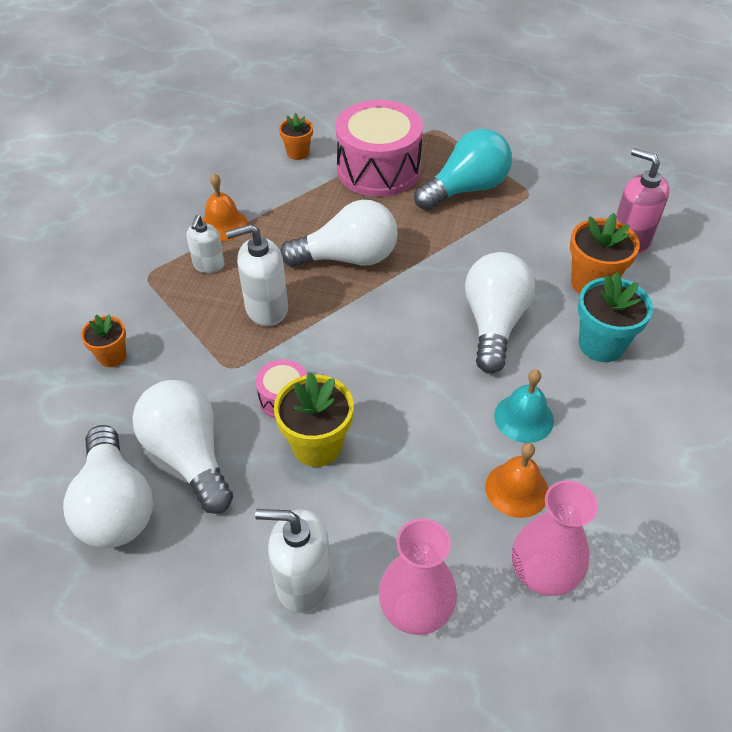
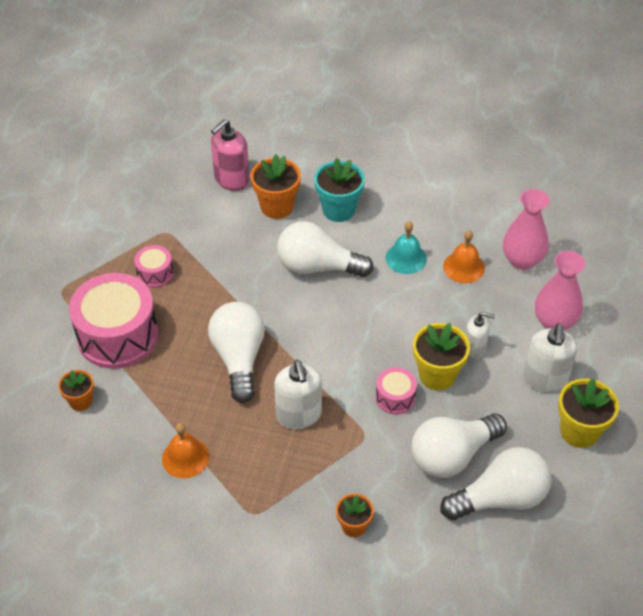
camera: 90 degrees left, 0 degrees up
white soap dispenser [186,215,225,273] -> white soap dispenser moved to [465,312,495,359]
turquoise light bulb [414,129,512,210] -> pink drum [134,245,174,288]
none -> yellow flower pot [558,378,619,448]

